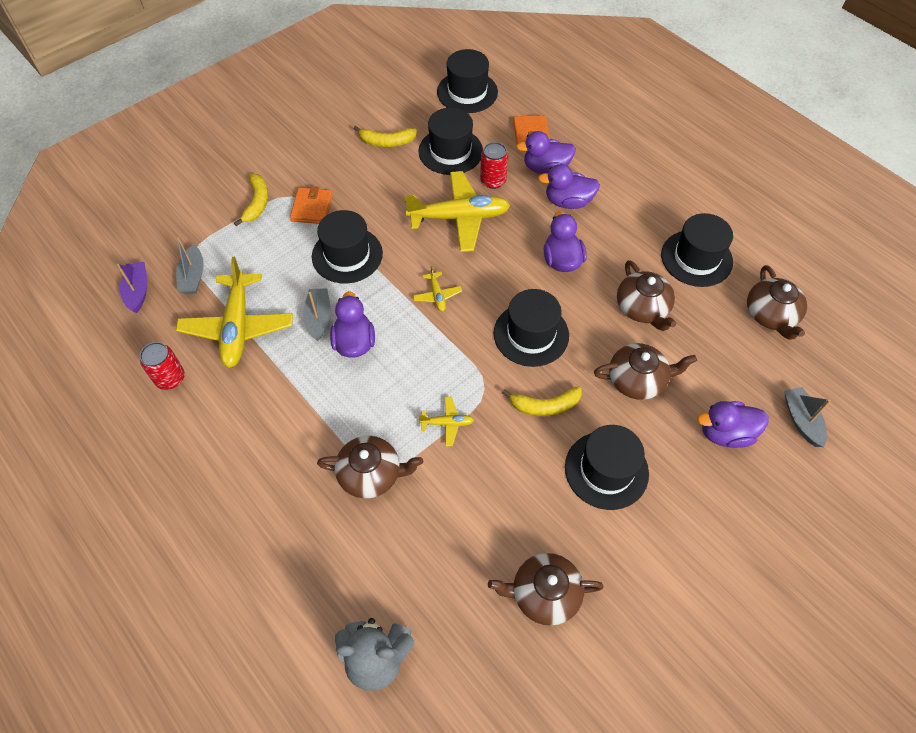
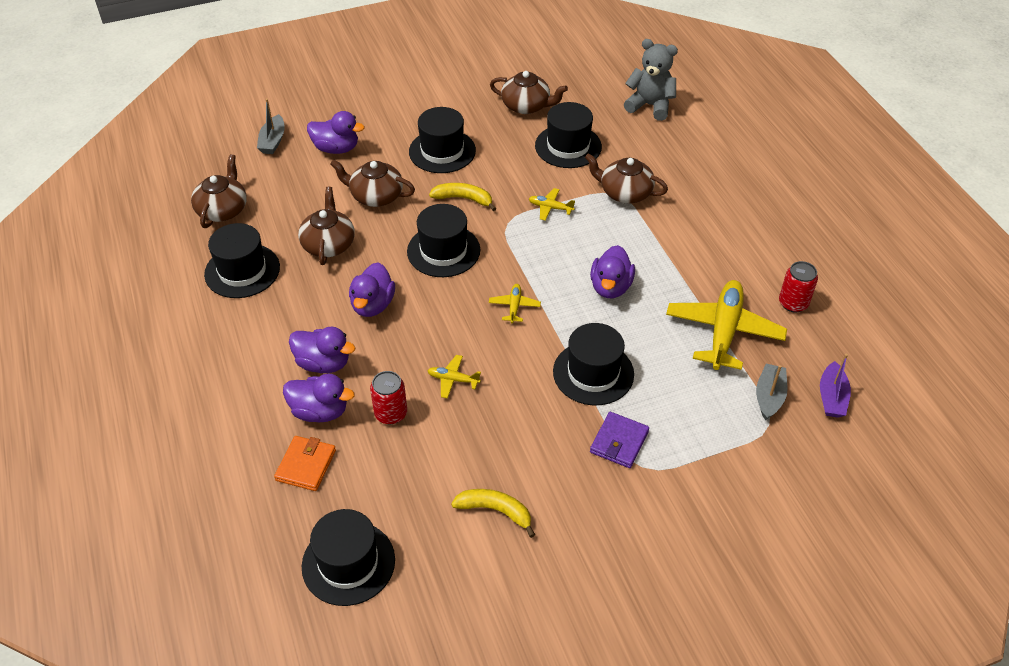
camera: 160 degrees left, 10 degrees down
yellow banana [234,174,268,226] -> none
orange wallet [290,186,333,224] -> purple wallet [590,412,649,468]
grey boat [303,288,331,341] -> none
yellow plane [404,171,510,252] -> yellow plane [427,355,481,399], size x0.45
black hat [418,107,483,175] -> black hat moved to [535,102,602,168]

